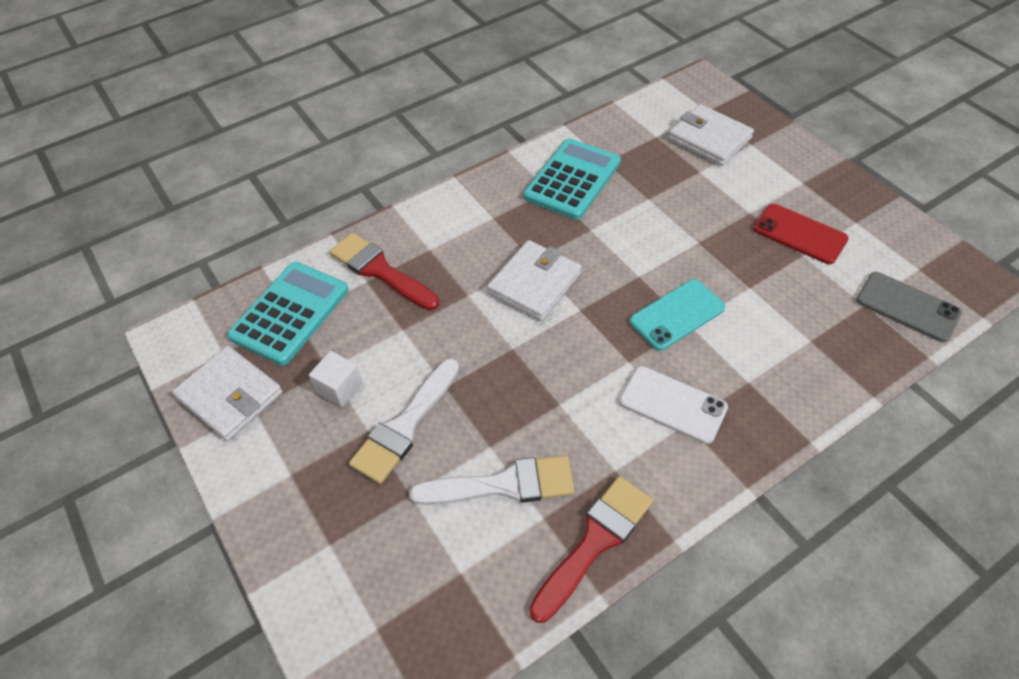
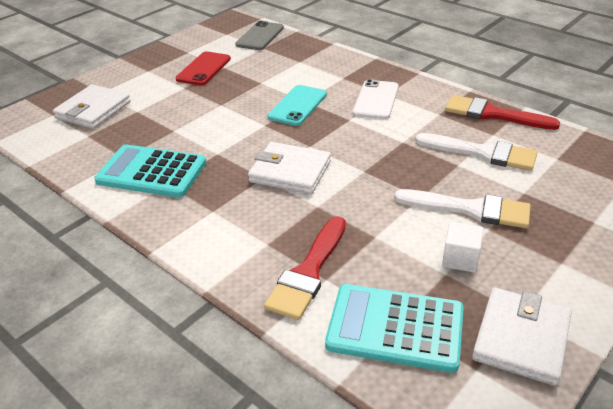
camera: 105 degrees left, 15 degrees down
white brush [409,455,575,505] -> white brush turned 135 degrees clockwise [415,133,537,171]
turquoise phone [630,279,726,351] -> turquoise phone turned 75 degrees clockwise [268,85,327,126]

